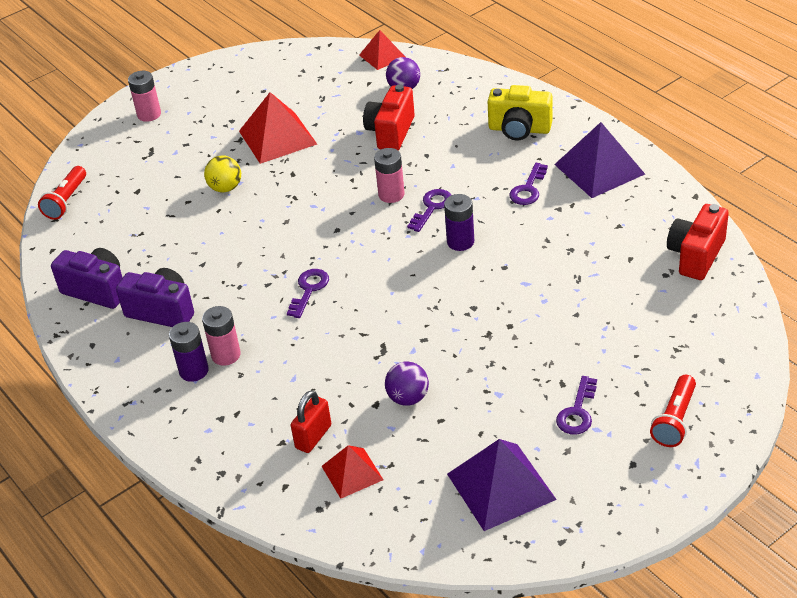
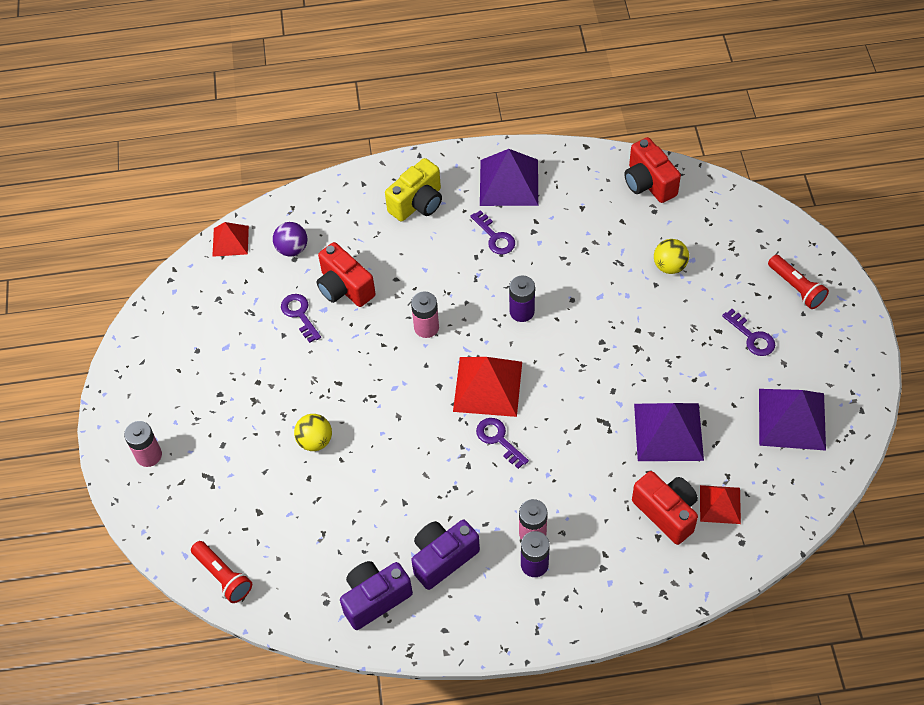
camera: 60 degrees left, 15 degrees up
red pyramid [239,92,317,164] -> red pyramid moved to [453,357,522,417]
red padlock [291,390,331,453] -> red camera [632,471,698,545]
purple ball [385,362,429,406] -> purple pyramid [634,403,704,461]
purple key [407,189,451,232] -> purple key moved to [281,294,321,343]
none -> yellow ball [654,239,689,274]

